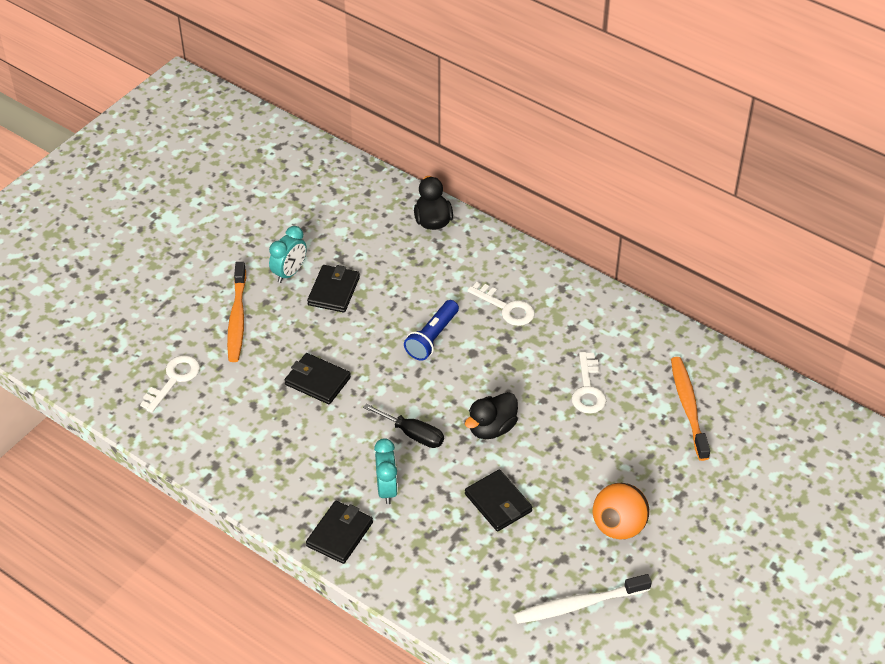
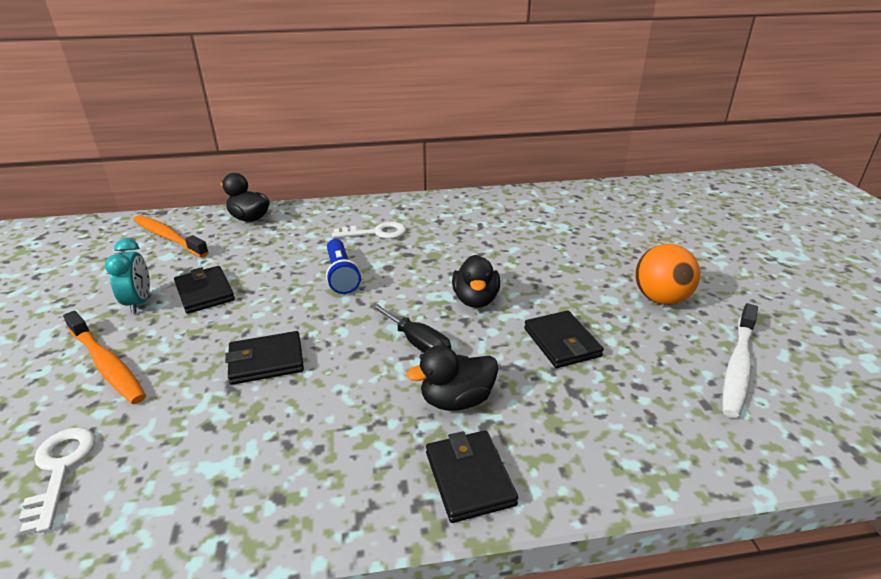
camera: 45 degrees left, 15 degrees down
black screwdriver [363,403,444,448] -> black screwdriver turned 60 degrees clockwise [370,303,451,353]
turquoise clock [374,438,398,504] -> black duck [407,345,498,411]
black wallet [465,469,532,531] -> black wallet turned 60 degrees clockwise [524,310,604,368]
white key [572,352,606,414] -> none
orange toothbrush [671,357,710,461] -> orange toothbrush moved to [133,215,209,257]

